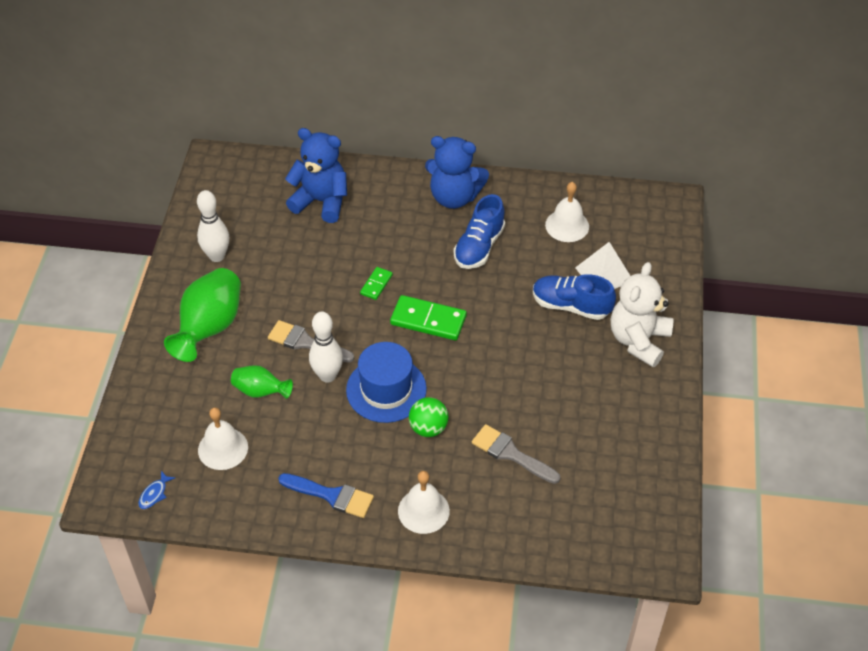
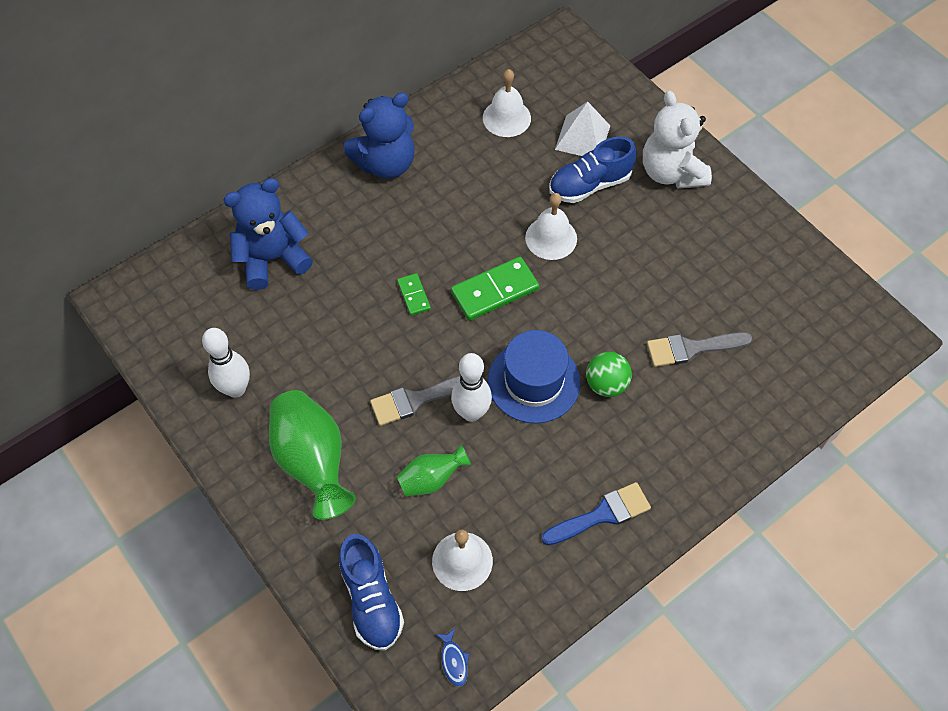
camera: 45 degrees left, 10 degrees up
white bell [398,471,450,534] -> white bell moved to [525,193,577,260]
blue shoe [454,194,505,269] -> blue shoe moved to [339,534,404,651]

